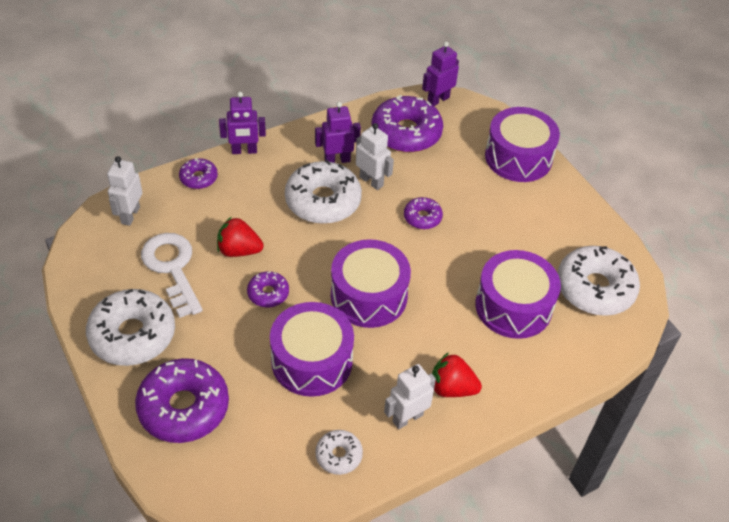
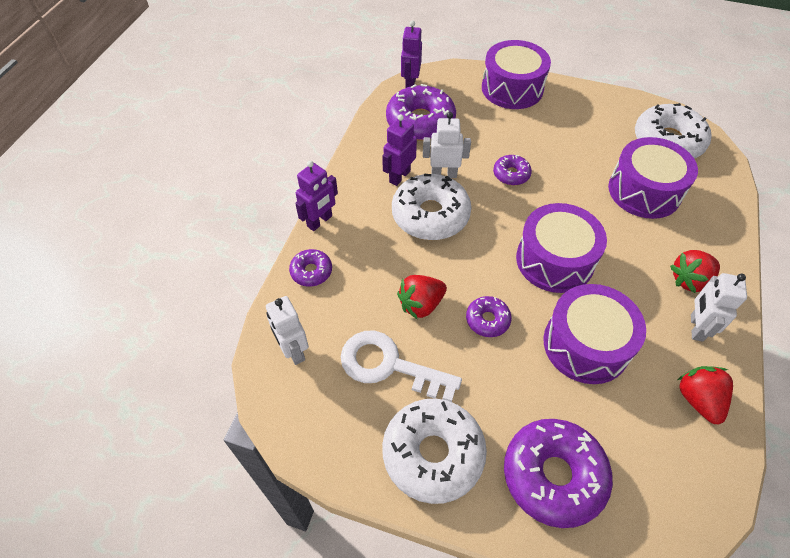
camera: 40 degrees left, 5 degrees up
white donut [315,430,363,475] -> red strawberry [678,366,733,424]

